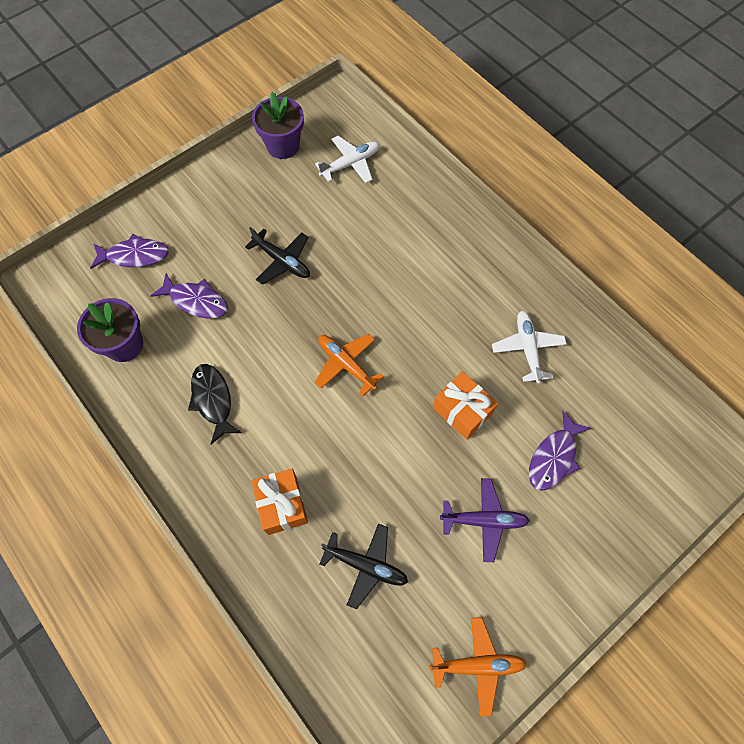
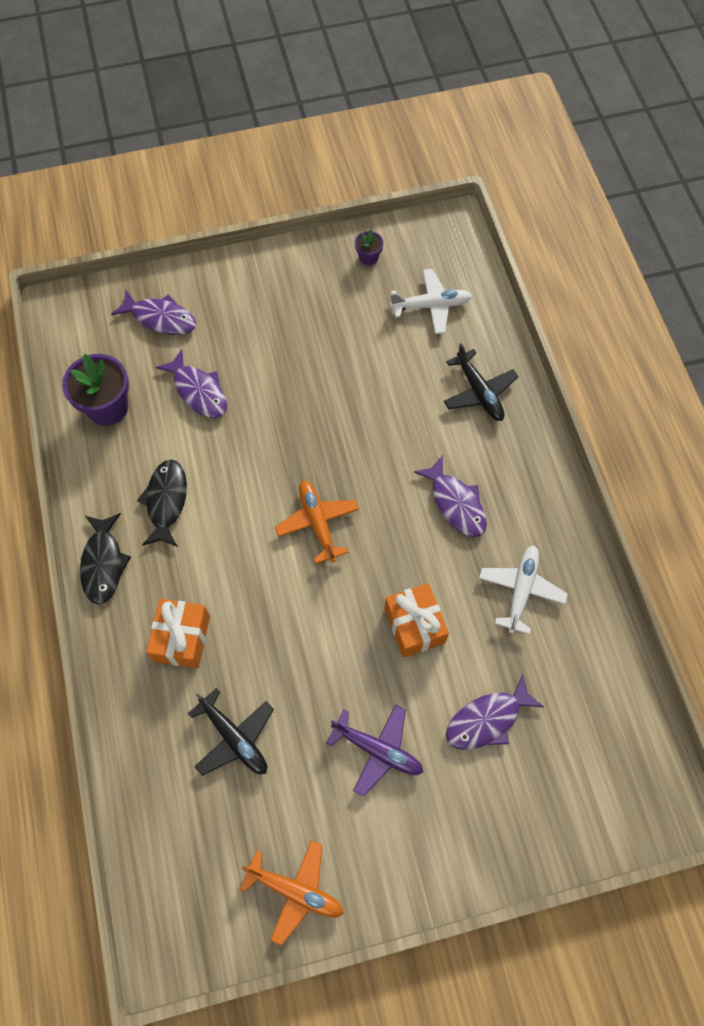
camera: 25 degrees right, 0 degrees up
black plane [245,227,310,285] -> black plane moved to [444,343,518,421]
purple flower pot [252,92,304,159] -> purple flower pot [355,230,384,266], size x0.50
none -> black fish [80,513,131,605]
none -> purple fish [414,455,487,537]

